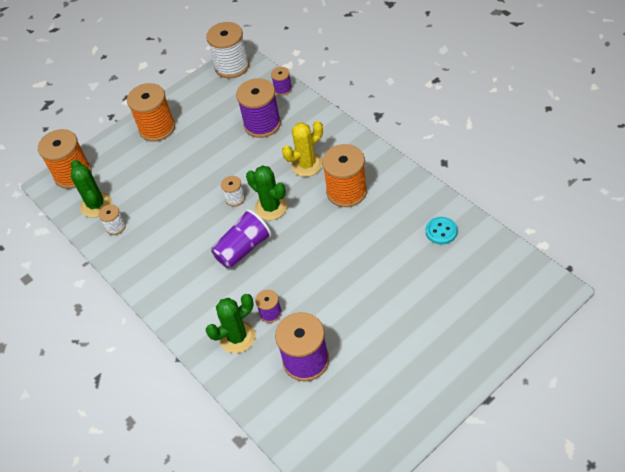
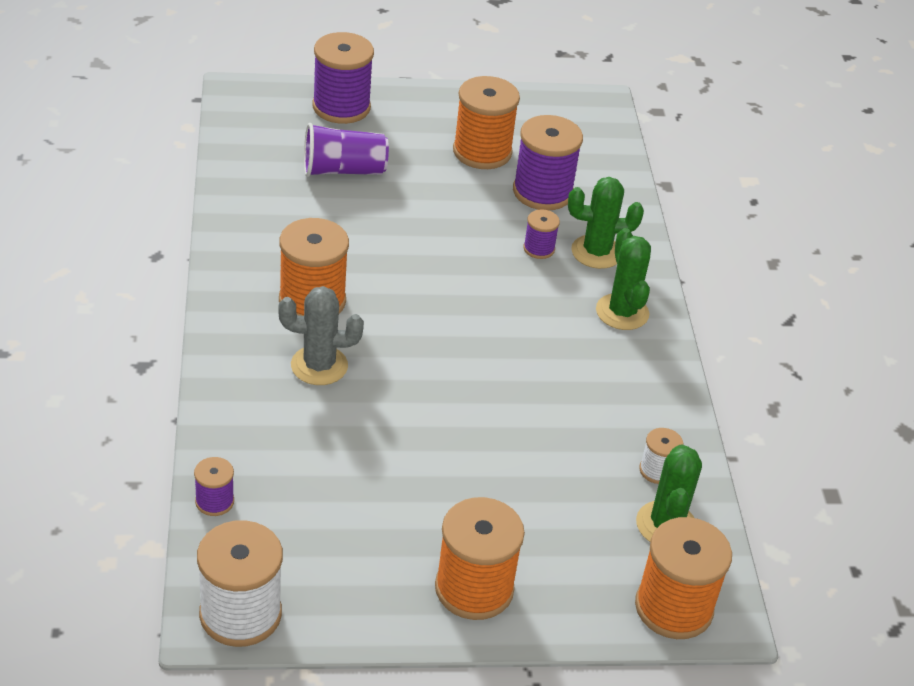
camera: 155 degrees left, 10 degrees down
purple cup [211,209,272,268] -> purple cup moved to [304,123,389,177]
white spool [221,176,245,207] -> none
purple spool [236,78,281,138] -> purple spool moved to [312,32,374,124]
green cactus [246,166,288,220] -> green cactus moved to [596,228,651,330]
yellow cactus [282,121,323,177] -> grey cactus [278,286,364,385]
turquoise button [426,217,457,245] -> none
none -> orange spool [453,76,520,169]

